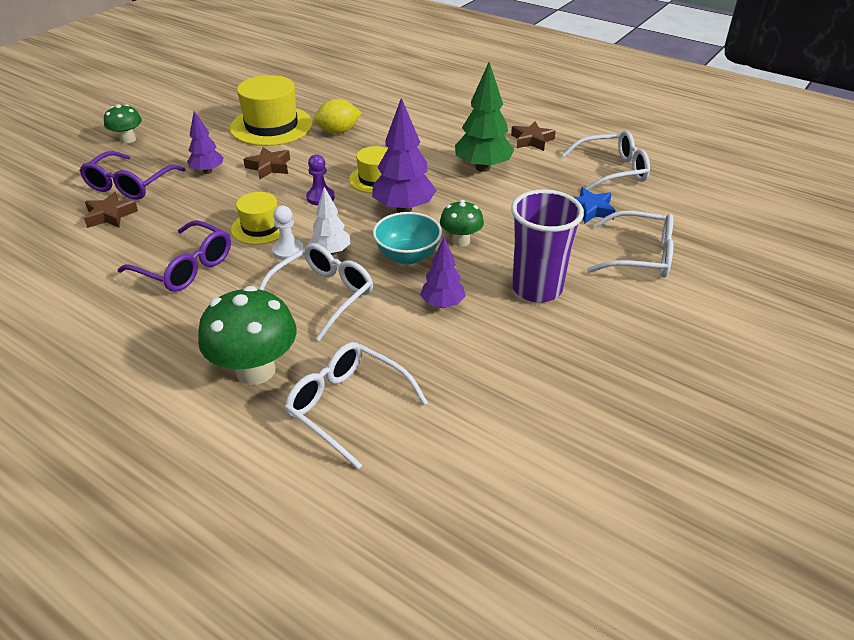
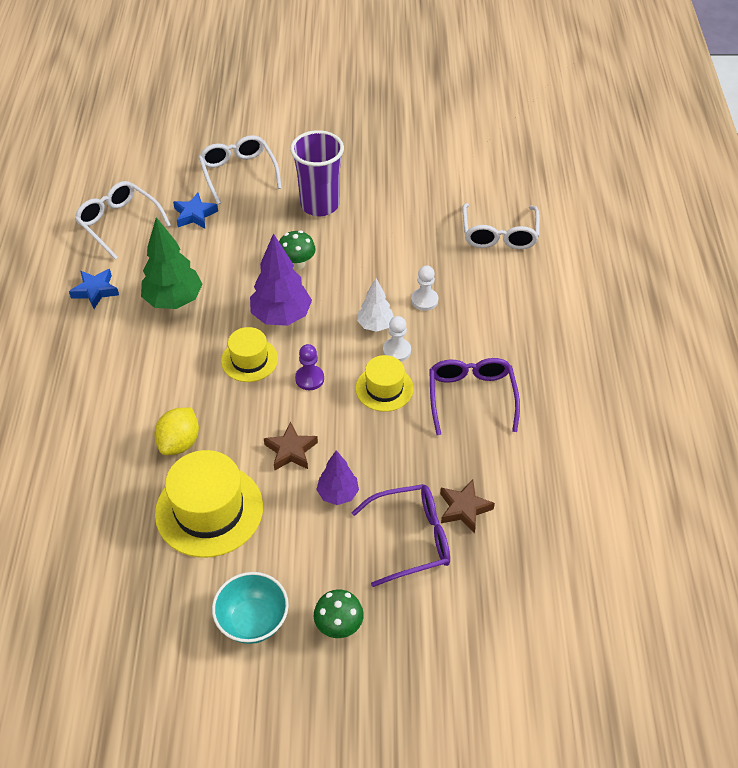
camera: 125 degrees left, 10 degrees up
green mushroom [198,286,297,385] -> none
white glasses [259,243,373,341] -> white pawn [411,266,438,311]
yellow lemon [314,99,362,134] -> yellow lemon turned 75 degrees clockwise [154,408,199,455]
turquoise bowl [373,212,442,264] -> turquoise bowl moved to [212,572,289,644]
purple tree [420,237,466,308] -> none
brown star [511,122,556,151] -> blue star [69,269,119,309]

